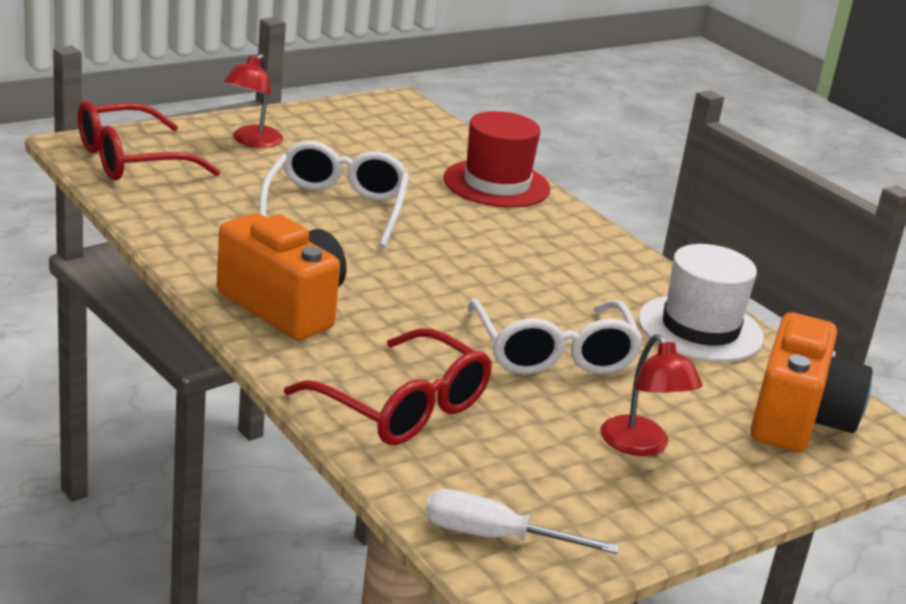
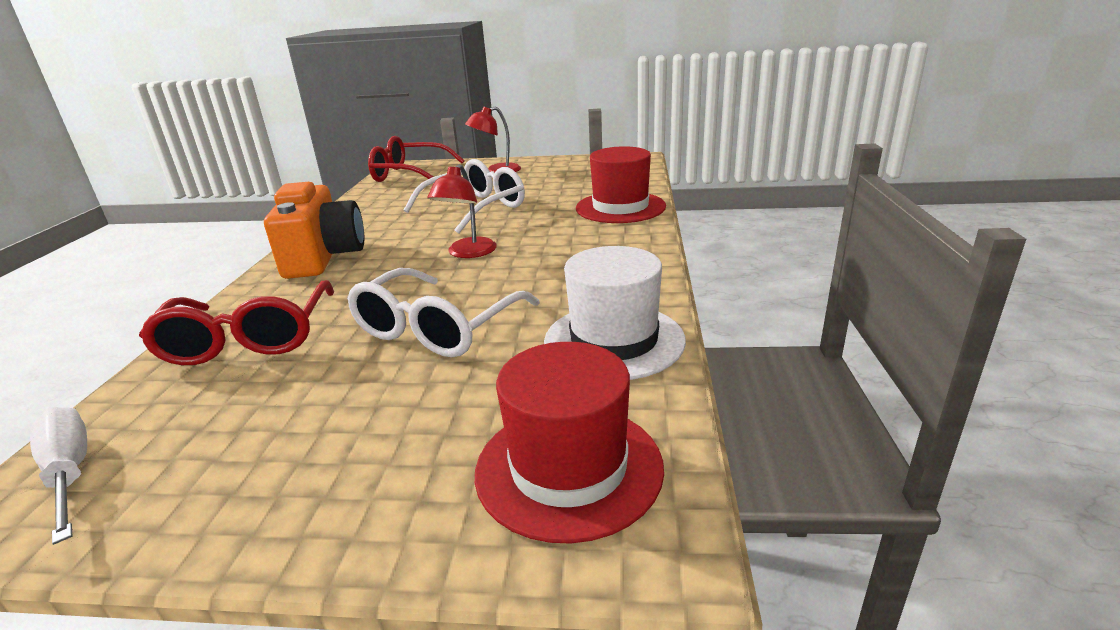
camera: 45 degrees right, 0 degrees up
red lamp [601,334,702,456] -> red lamp moved to [427,164,497,258]
orange camera [750,312,873,452] -> red hat [475,342,664,544]

